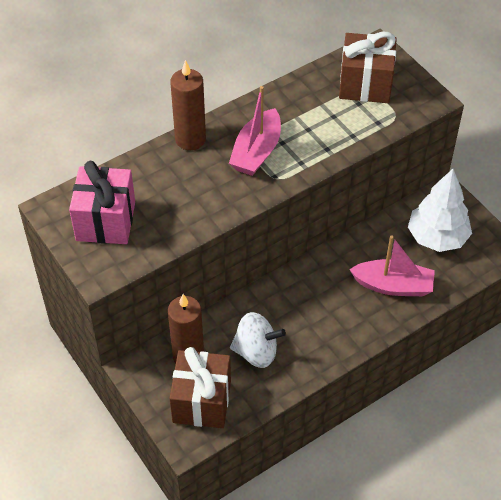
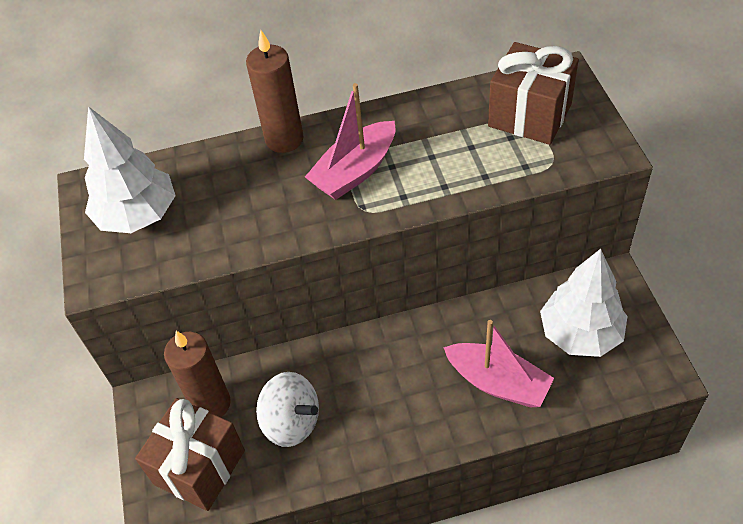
camera: 25 degrees right, 0 degrees up
pink gift [69,161,135,244] -> white tree [84,106,176,233]

